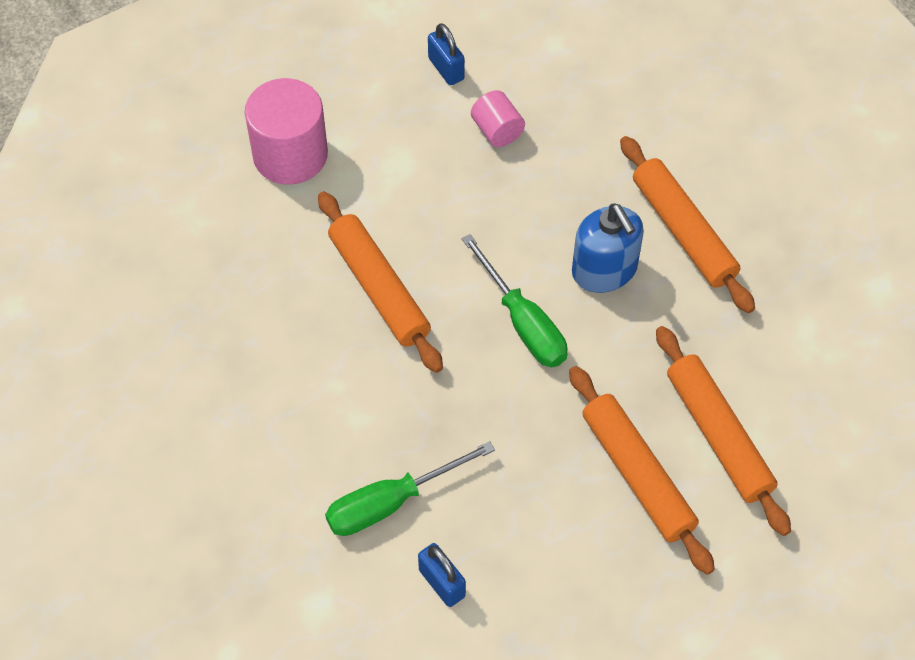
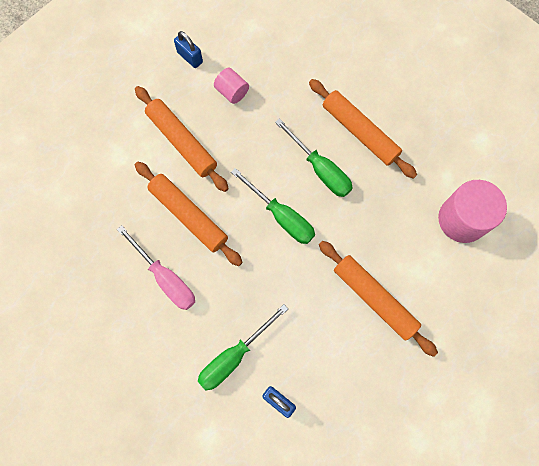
camera: 15 degrees left, 15 degrees up
pink cylinder [245,78,328,185] -> pink cylinder moved to [438,180,507,243]
blue soap dispenser [572,203,644,293] -> green screwdriver [275,118,352,197]
orange rolling pin [656,326,791,536] -> orange rolling pin moved to [135,86,229,192]
none -> pink screwdriver [117,225,195,310]

